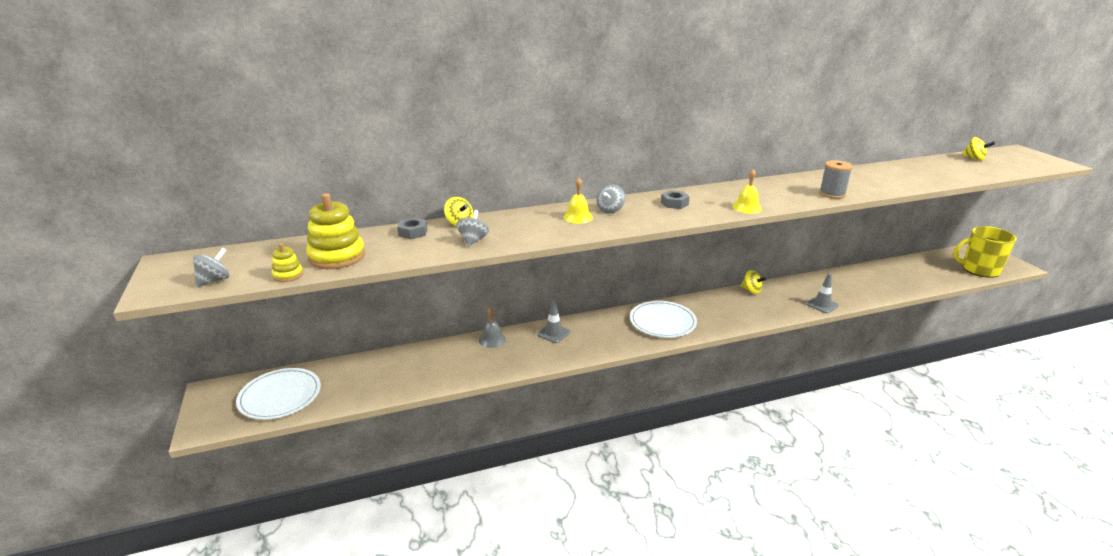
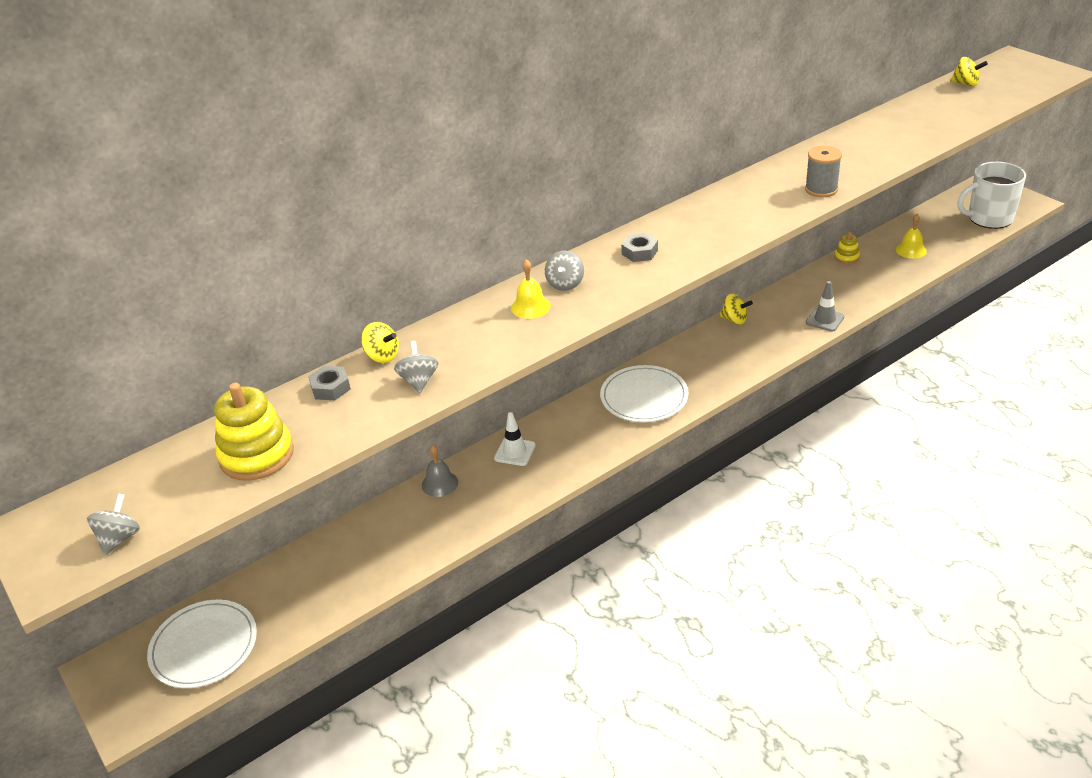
camera: 15 degrees left, 10 degrees up
yellow stacking toy [271,243,303,282] -> yellow stacking toy moved to [834,232,860,264]
grey traffic cone [537,300,570,343] -> white traffic cone [494,412,536,466]
yellow bell [732,169,762,214] -> yellow bell moved to [896,214,927,259]
yellow mug [954,226,1017,278] -> white mug [958,162,1026,229]

